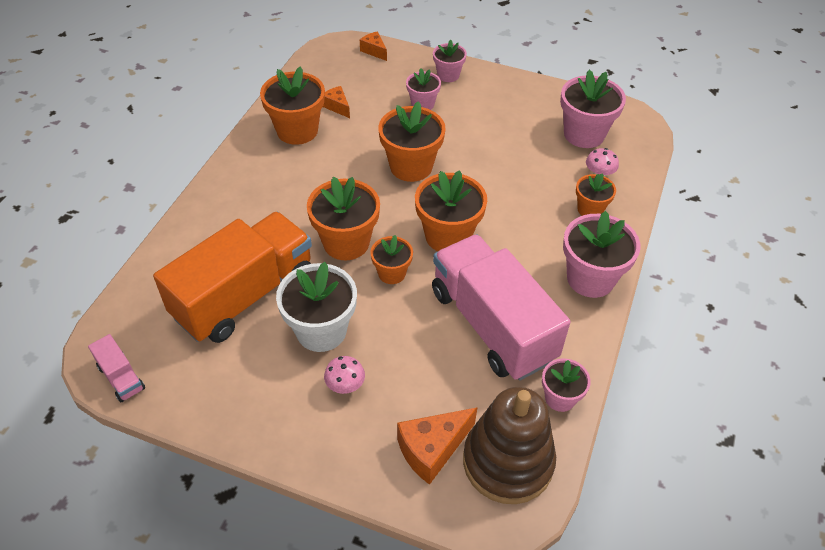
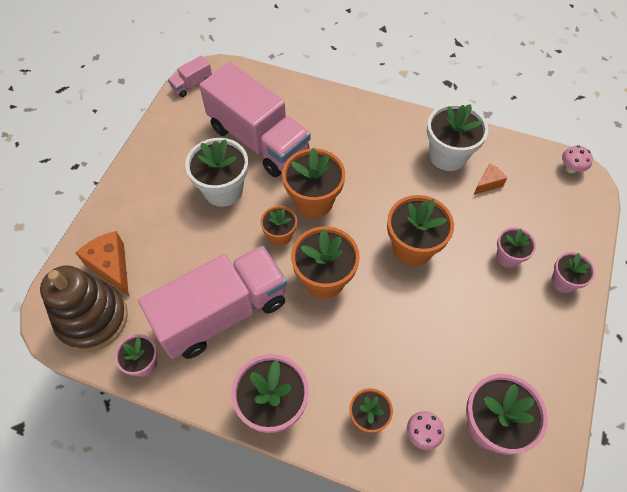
camera: 90 degrees right, 10 degrees up
orange truck [153,212,312,343] -> pink truck [199,62,311,177]
orange flower pot [260,66,325,145] -> white flower pot [427,104,488,171]
pink mushroom [324,356,365,394] -> pink mushroom moved to [562,145,593,173]
orange cheese [360,31,387,61] -> none

